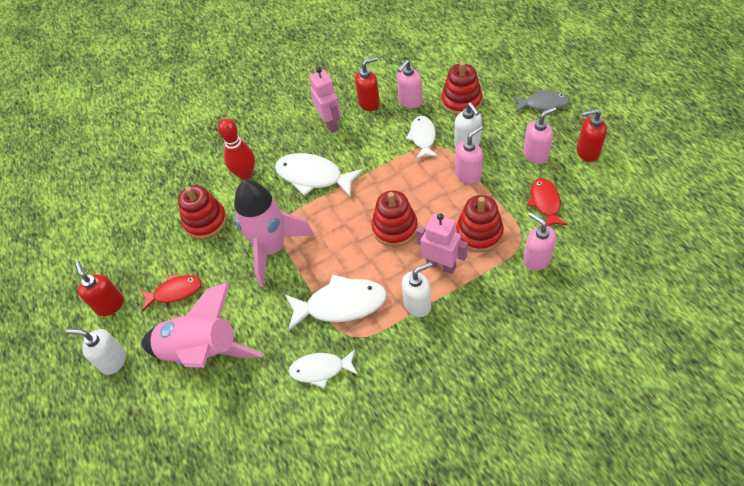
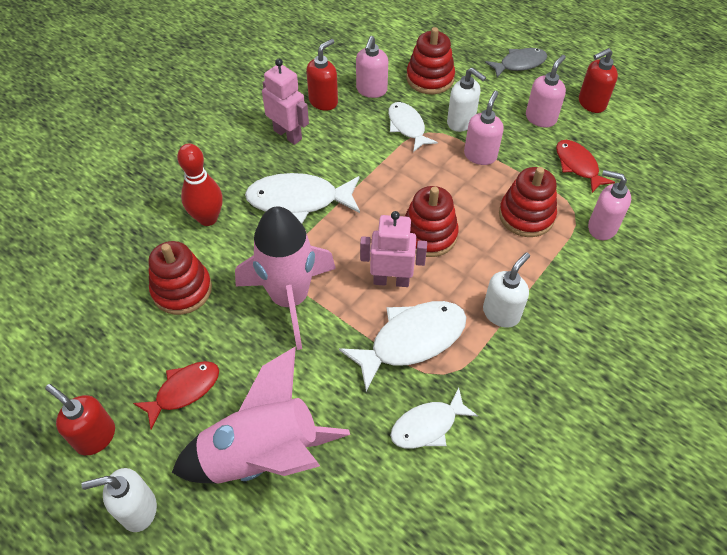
camera: 30 degrees left, 0 degrees up
pink robot [416,213,468,274] -> pink robot moved to [360,211,427,287]

